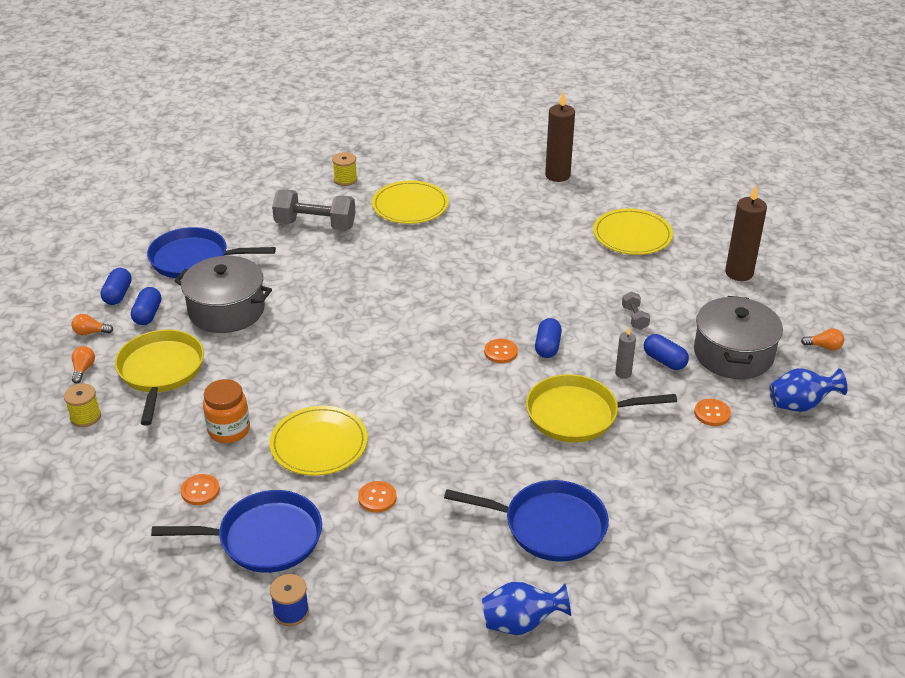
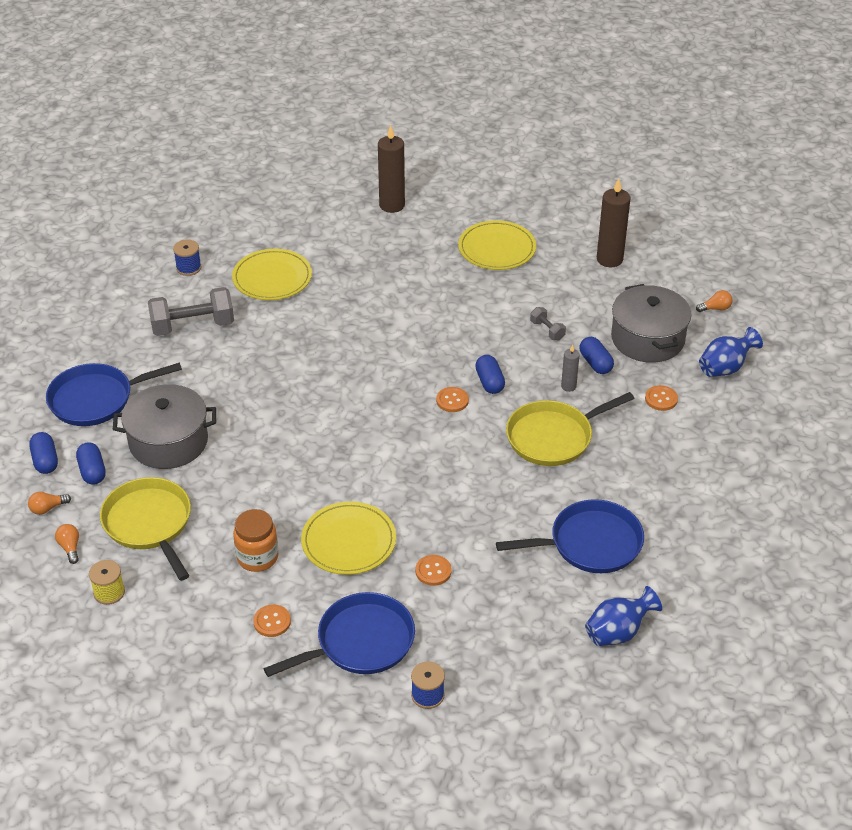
camera: 25 degrees left, 5 degrees up
yellow spool [332,152,357,186] -> blue spool [173,240,201,276]
blue capsule [644,334,689,370] -> blue capsule turned 45 degrees clockwise [580,337,614,374]

